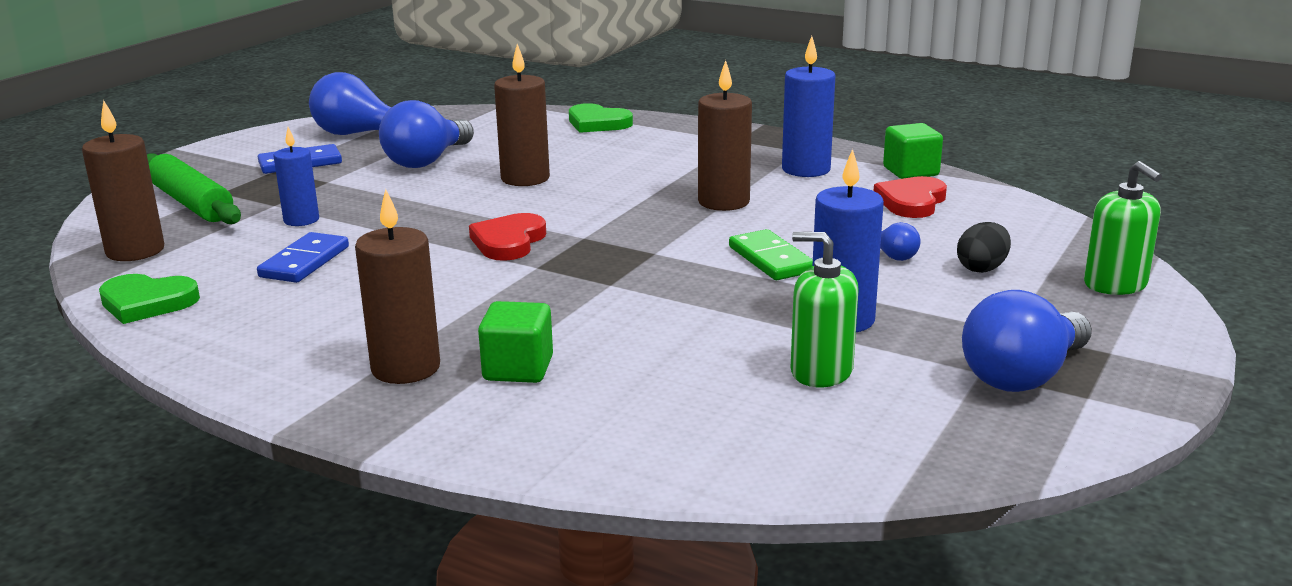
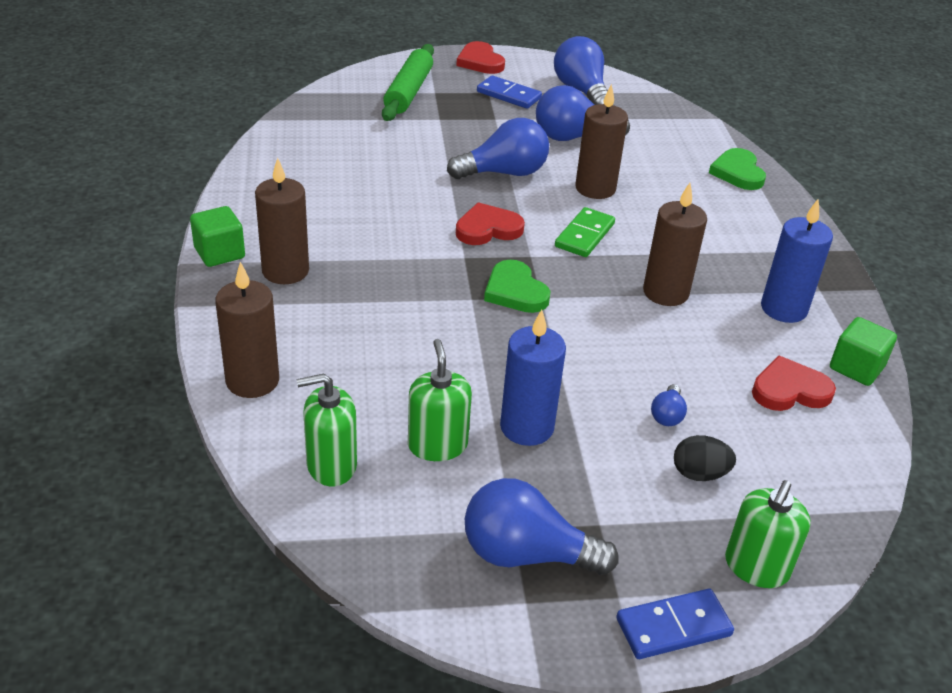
camera: 50 degrees right, 15 degrees up
brown candle [82,100,164,261] -> brown candle moved to [215,262,279,398]
green heart [99,274,200,324] -> green heart moved to [484,260,550,313]
blue domino [257,232,349,283] -> blue domino moved to [616,589,734,659]
blue candle [273,127,319,226] -> none
green cube [478,301,553,383] -> green cube moved to [190,206,245,267]
green domino [729,229,813,280] -> green domino moved to [555,207,615,257]
none -> green soap dispenser [297,374,357,486]
none -> blue light bulb [447,118,549,179]
none -> red heart [456,41,505,74]

